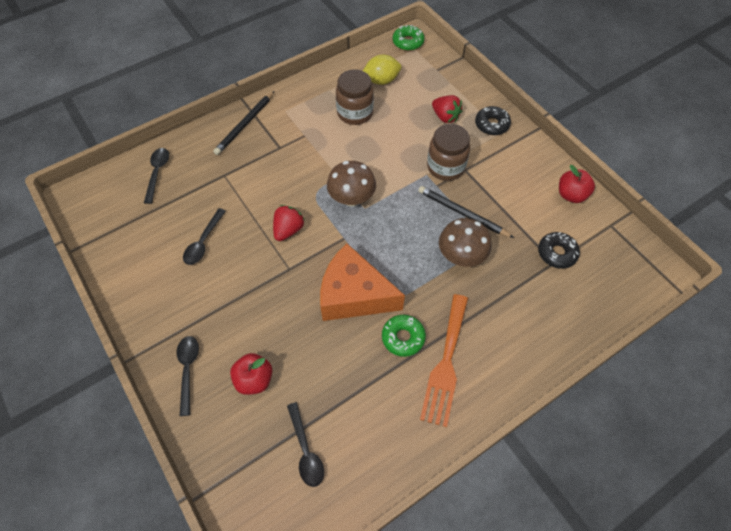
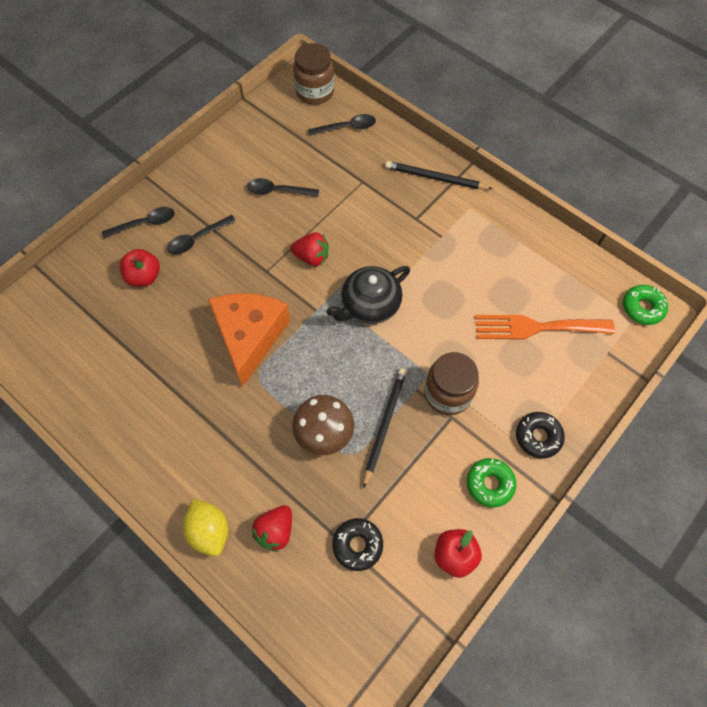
camera: 75 degrees right, 5 degrees up
black spoon [287,402,324,487] -> black spoon moved to [167,215,236,255]
brown mushroom [327,161,376,207] -> black teapot [326,266,410,324]
brown jar [336,70,374,125] -> brown jar moved to [293,43,334,105]
yellow lemon [363,55,401,85] -> yellow lemon moved to [183,499,228,556]
green donut [382,315,426,357] -> green donut moved to [467,458,516,508]
orange fork [420,294,468,427] -> orange fork moved to [475,315,615,339]
red strawberry [432,95,462,123] -> red strawberry moved to [252,505,292,552]

